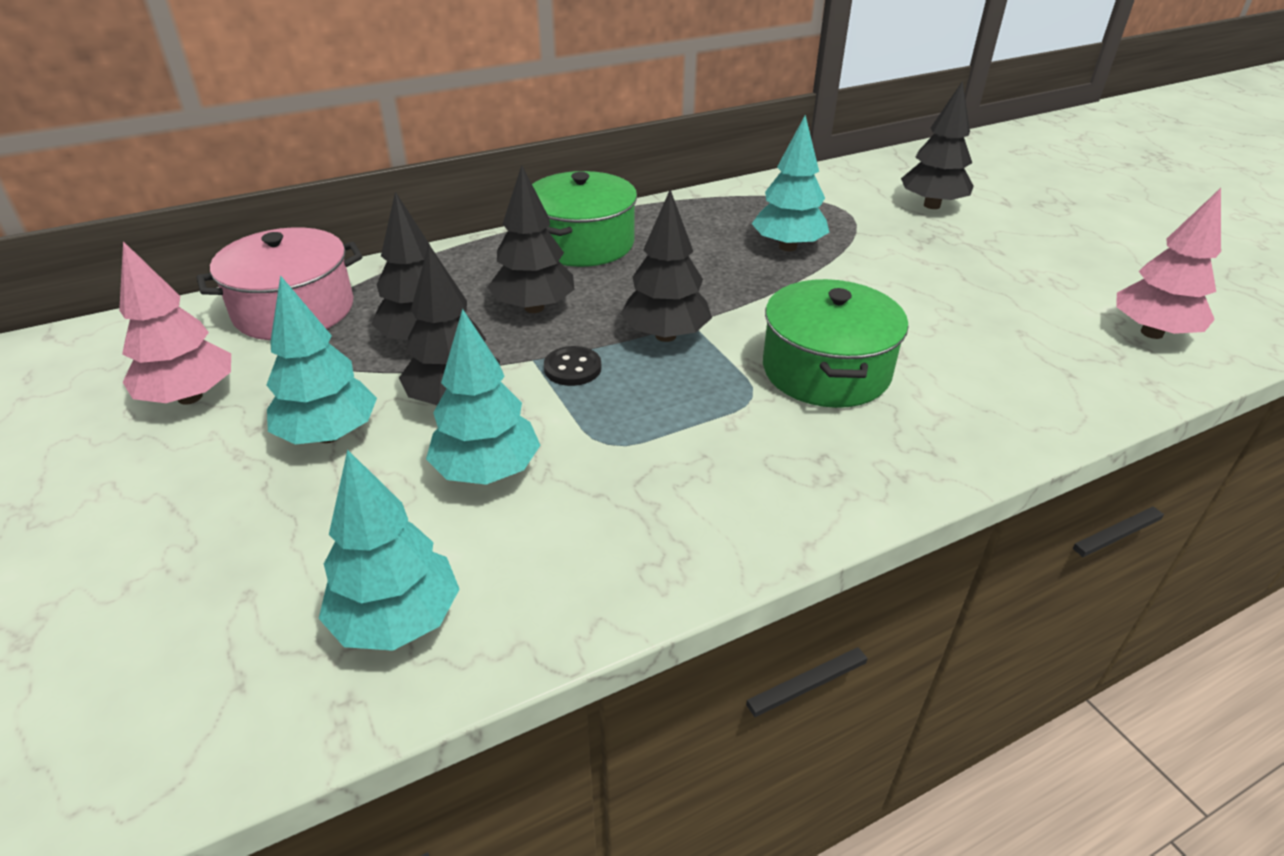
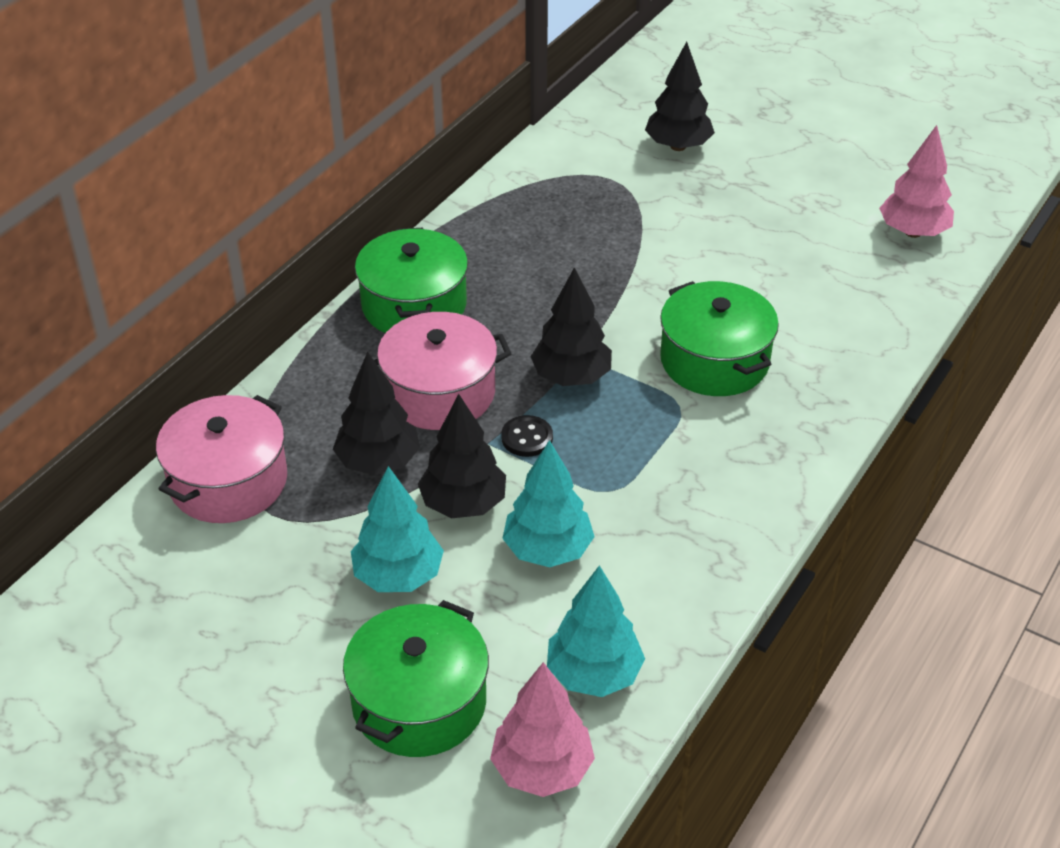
camera: 30 degrees left, 5 degrees up
pink tree [119,241,231,405] -> pink tree moved to [490,662,595,797]
black tree [488,165,575,313] -> pink pot [374,312,511,430]
turquoise tree [752,115,829,251] -> none
none -> green pot [343,600,489,757]

